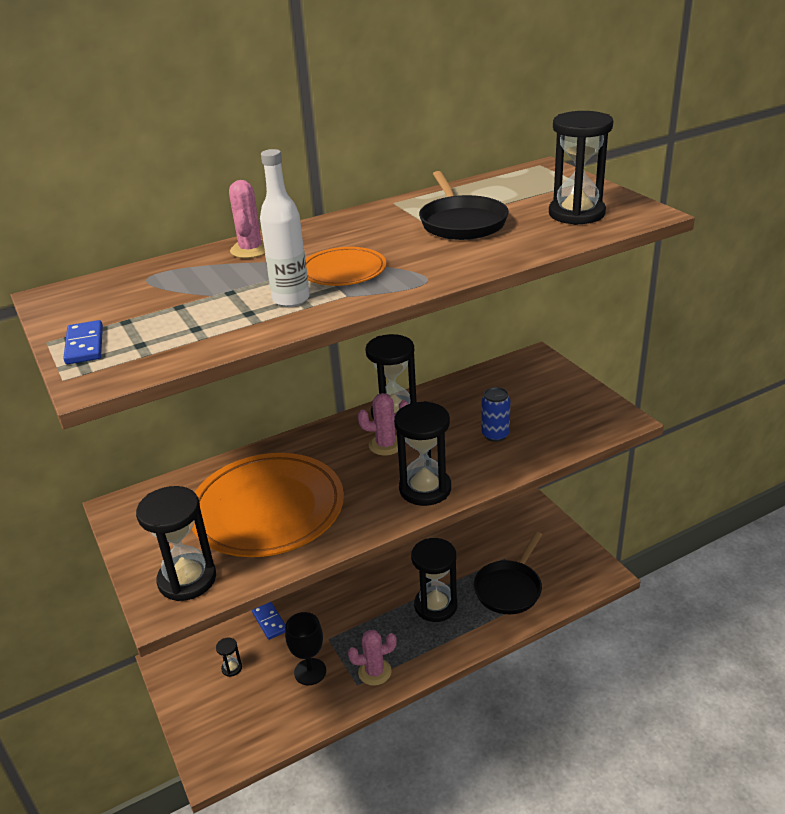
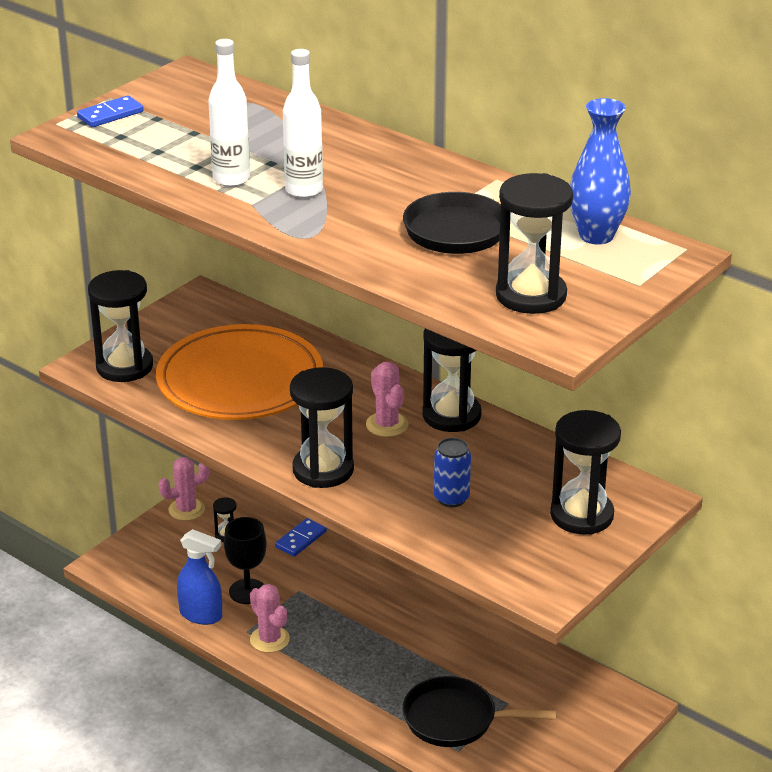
camera: 65 degrees right, 0 degrees up
pink cactus [229,180,265,258] -> pink cactus moved to [158,457,210,521]
orange plate [306,247,386,286] -> white bottle [283,49,323,198]
black hourglass [411,538,457,622] -> black hourglass moved to [550,410,621,535]
none -> blue spray bottle [177,529,222,625]
none -> blue vase [570,98,631,244]

